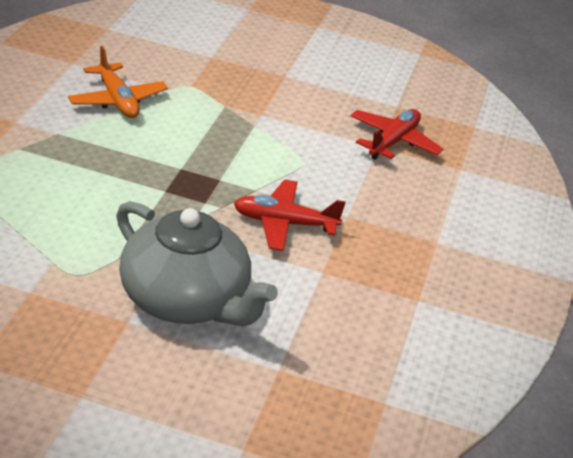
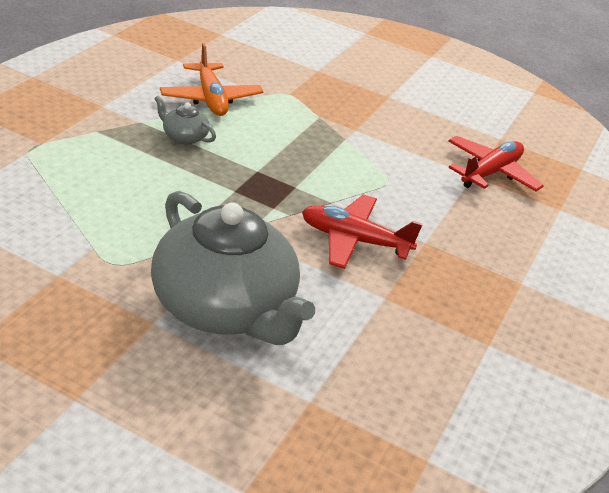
camera: 10 degrees right, 0 degrees up
none -> grey teapot [154,96,216,145]

